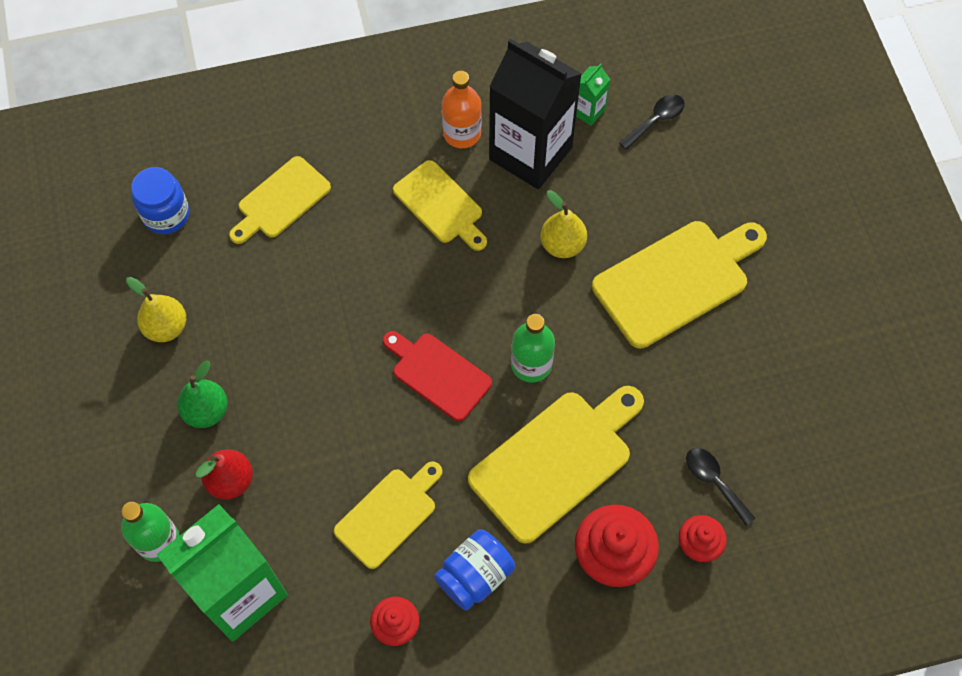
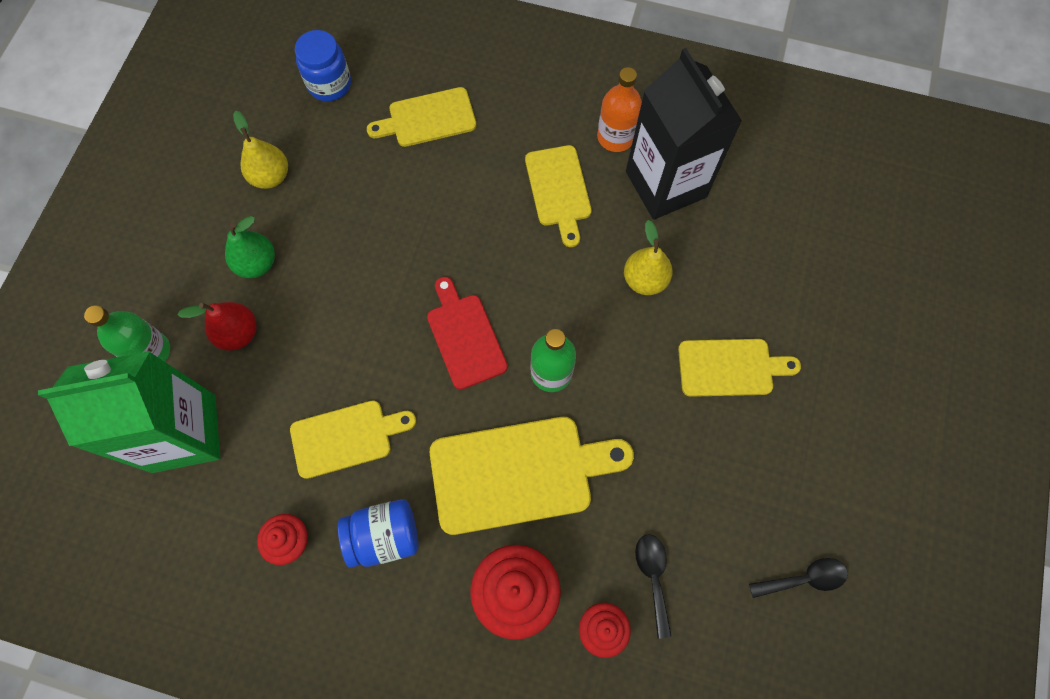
camera: 30 degrees right, 5 degrees up
green carton [576,64,610,126] -> none
yellow cutting board [592,221,767,348] -> yellow cutting board [678,339,801,397], size x0.62
black spoon [619,94,685,150] -> black spoon moved to [749,558,848,598]

